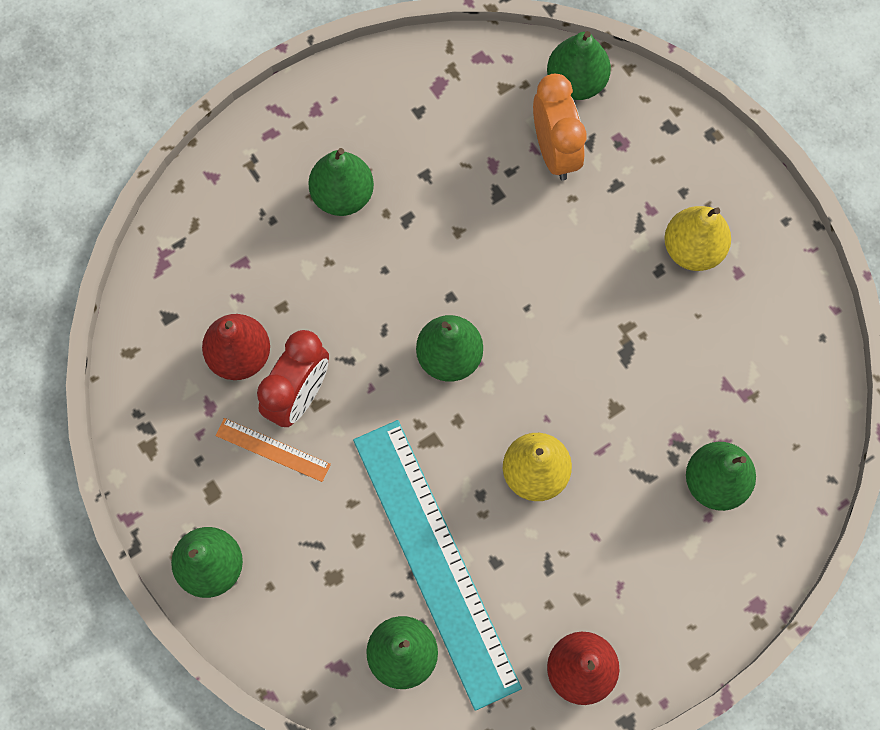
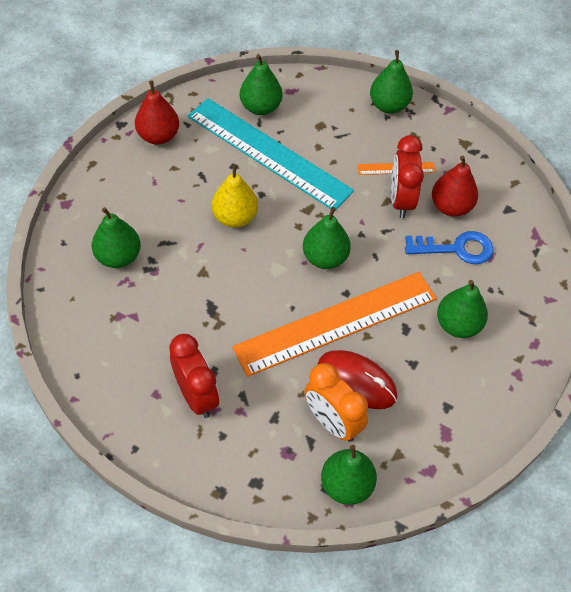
camera: 150 degrees right, 15 degrees down
yellow pear [664,206,731,271] -> red clock [169,334,219,418]
none -> orange ruler [232,272,437,377]
none -> red mouse [318,350,398,409]
none -> blue key [405,231,493,264]

